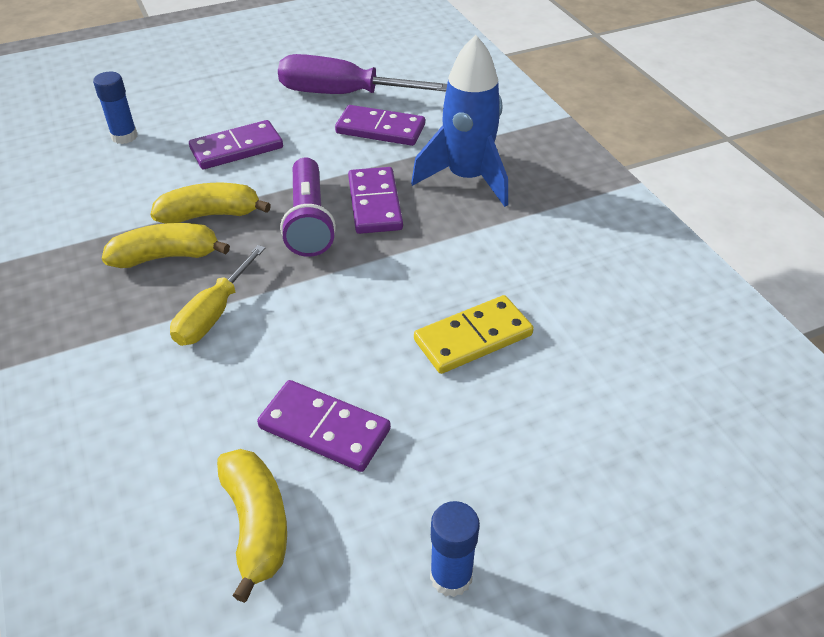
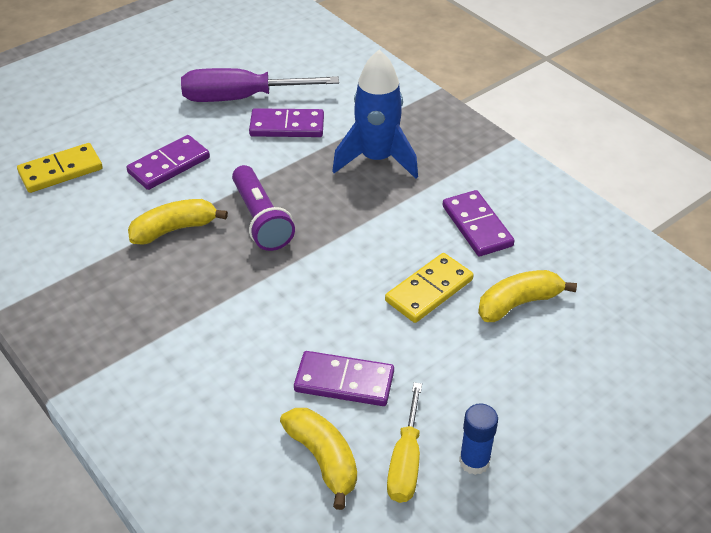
camera: 15 degrees left, 0 degrees up
blue glue stick [93,72,138,144] -> yellow domino [17,143,103,193]
yellow banana [102,223,230,268] -> yellow banana moved to [478,270,577,322]
yellow screwdriver [170,245,265,346] -> yellow screwdriver moved to [387,382,422,503]
purple domino [348,167,403,234] -> purple domino moved to [442,190,514,256]

